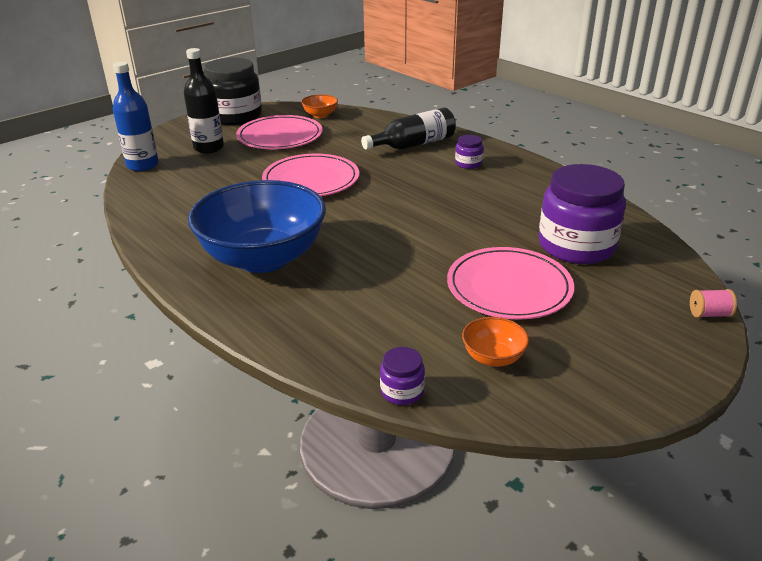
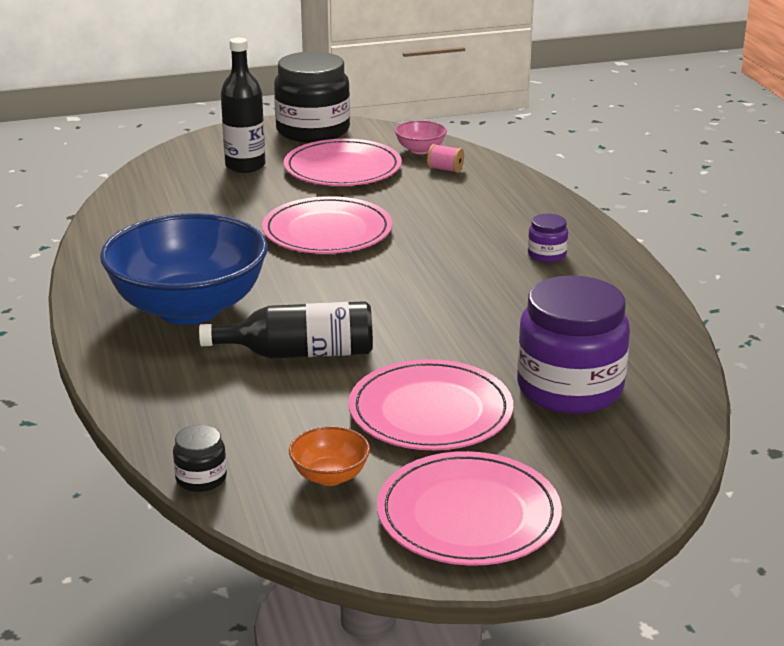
camera: 25 degrees right, 5 degrees down
blue bottle [113,62,159,171] -> none
orange bowl [301,94,338,118] -> pink bowl [395,120,447,154]
black bottle [361,107,456,150] -> black bottle moved to [199,301,373,359]
purple jar [380,347,425,405] -> black jar [173,425,227,492]
pink spool [690,289,737,318] -> pink spool moved to [427,144,464,173]
none -> pink plate [377,451,562,566]

